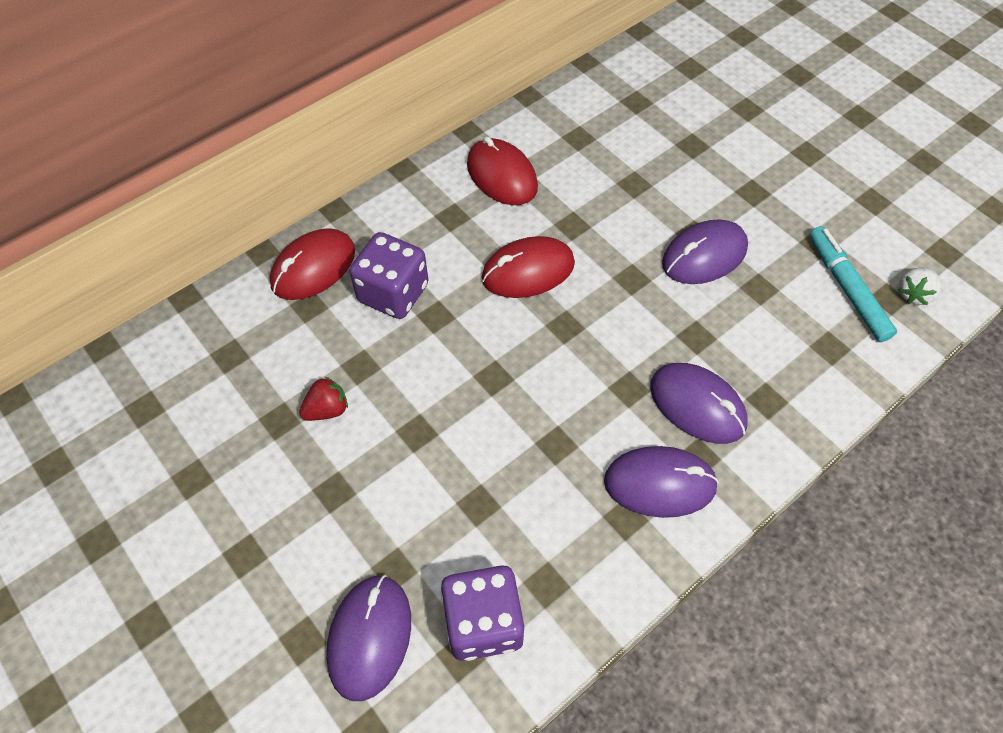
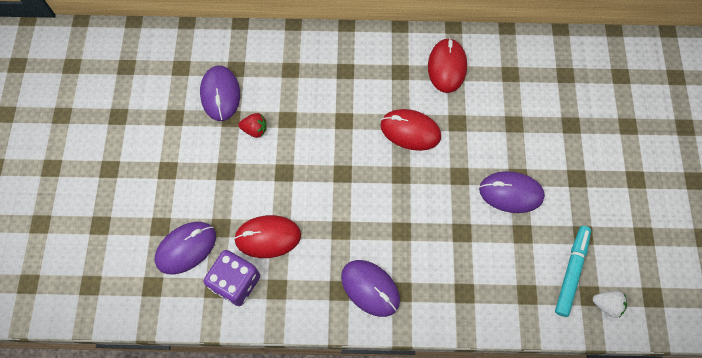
camera: 40 degrees right, 10 degrees up
red mouse [270,228,355,300] -> red mouse moved to [234,215,301,258]
purple dice [349,232,428,319] -> none
purple mouse [650,363,748,444] -> purple mouse moved to [200,66,240,121]
white strawberry [898,267,941,305] -> white strawberry turned 150 degrees counterclockwise [593,290,627,318]

